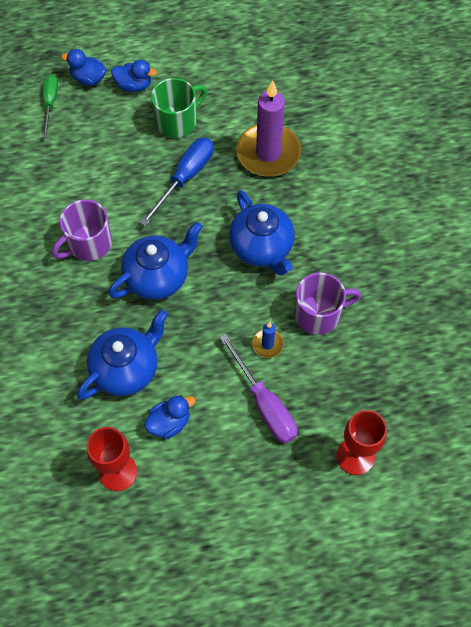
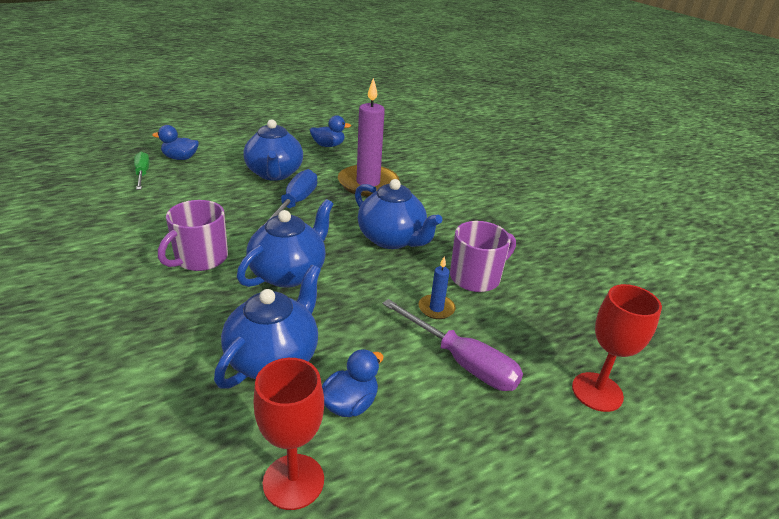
camera: 20 degrees left, 30 degrees down
blue duck [111,60,157,92] -> blue duck moved to [310,115,351,147]
green mug [151,78,207,138] -> blue teapot [243,119,303,181]

